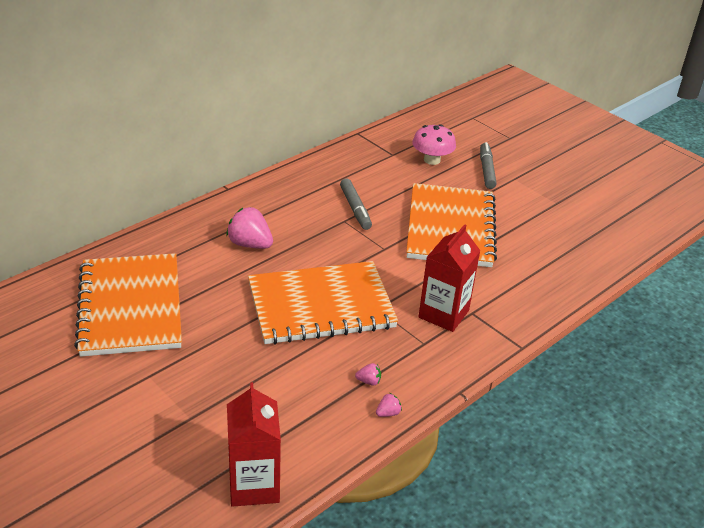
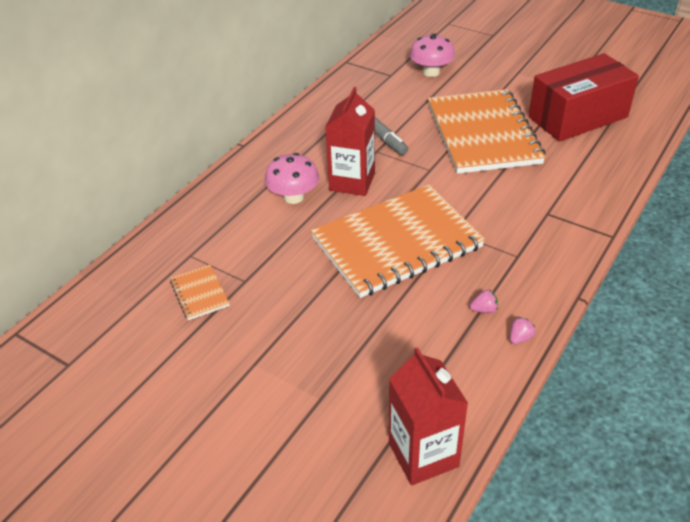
camera: 10 degrees left, 5 degrees up
orange notebook [74,253,182,357] -> orange notebook [170,265,230,320], size x0.41
pink strawberry [226,207,273,249] -> pink mushroom [265,153,319,204]
red carton [418,224,480,332] -> red carton moved to [325,87,375,196]
grey marker [480,142,497,189] -> none
none -> red box [528,53,639,142]

